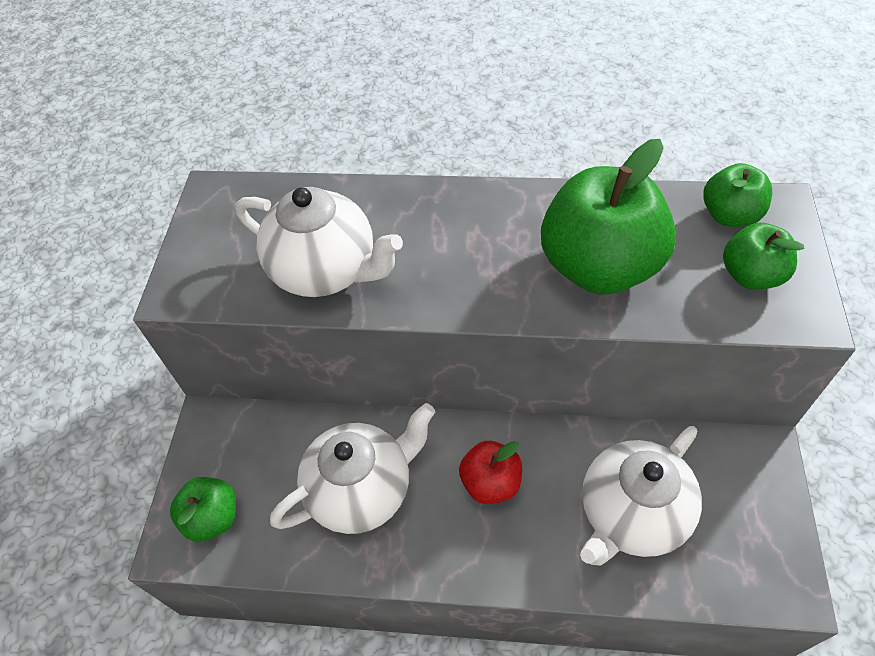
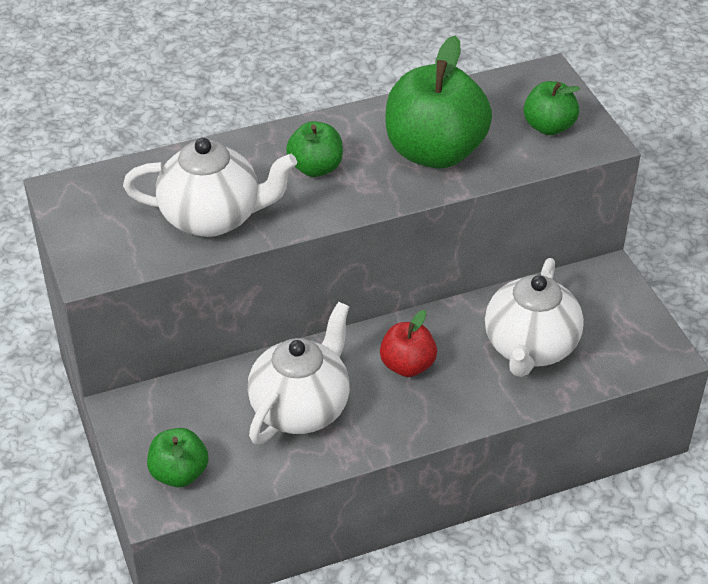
camera: 30 degrees left, 10 degrees down
green apple [703,163,772,227] -> green apple moved to [286,121,343,177]

